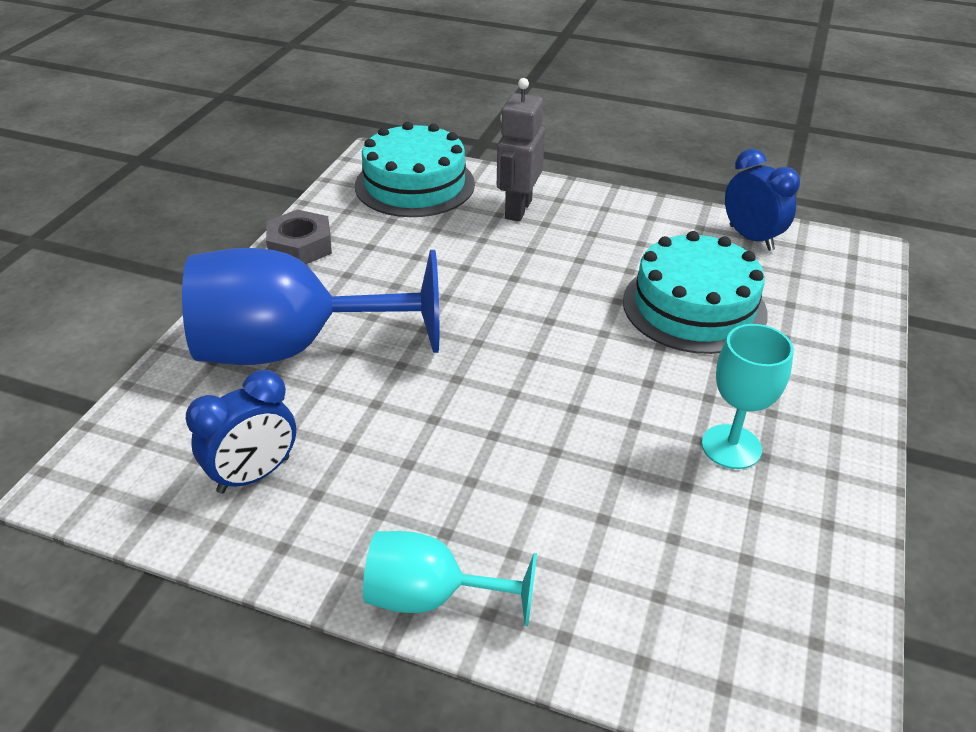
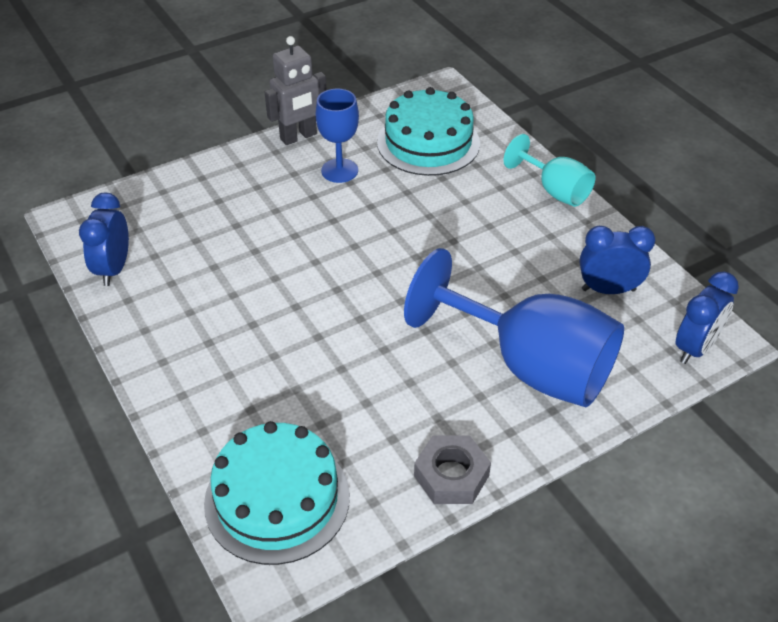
camera: 140 degrees left, 5 degrees up
grey robot [497,78,545,221] -> grey robot moved to [265,36,327,145]
turquoise cake [623,231,768,354] -> turquoise cake moved to [377,87,480,176]
turquoise goblet [702,324,794,469] -> blue goblet [316,89,359,183]
none -> blue clock [675,271,739,364]

